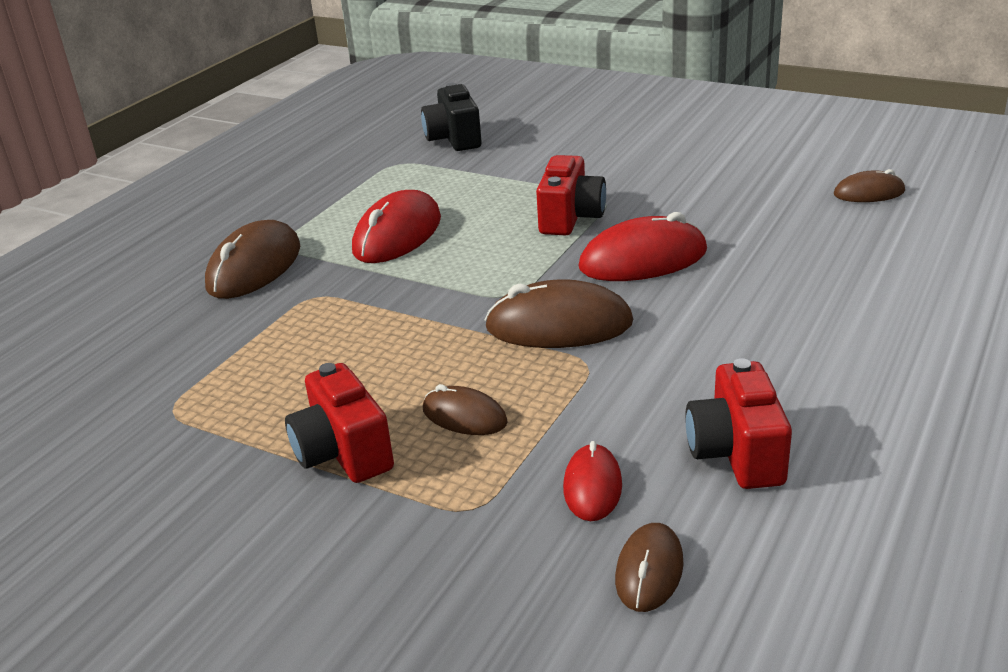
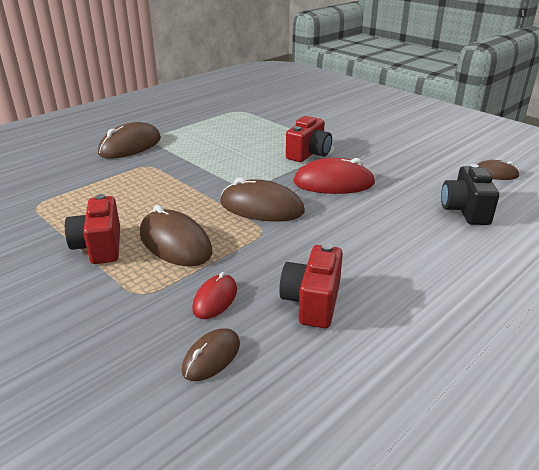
camera: 15 degrees right, 0 degrees up
red mouse [352,190,441,263] -> none
black camera [421,83,482,151] -> black camera moved to [441,164,499,225]
brown mouse [423,384,508,435] -> brown mouse [140,205,212,266], size x1.75

